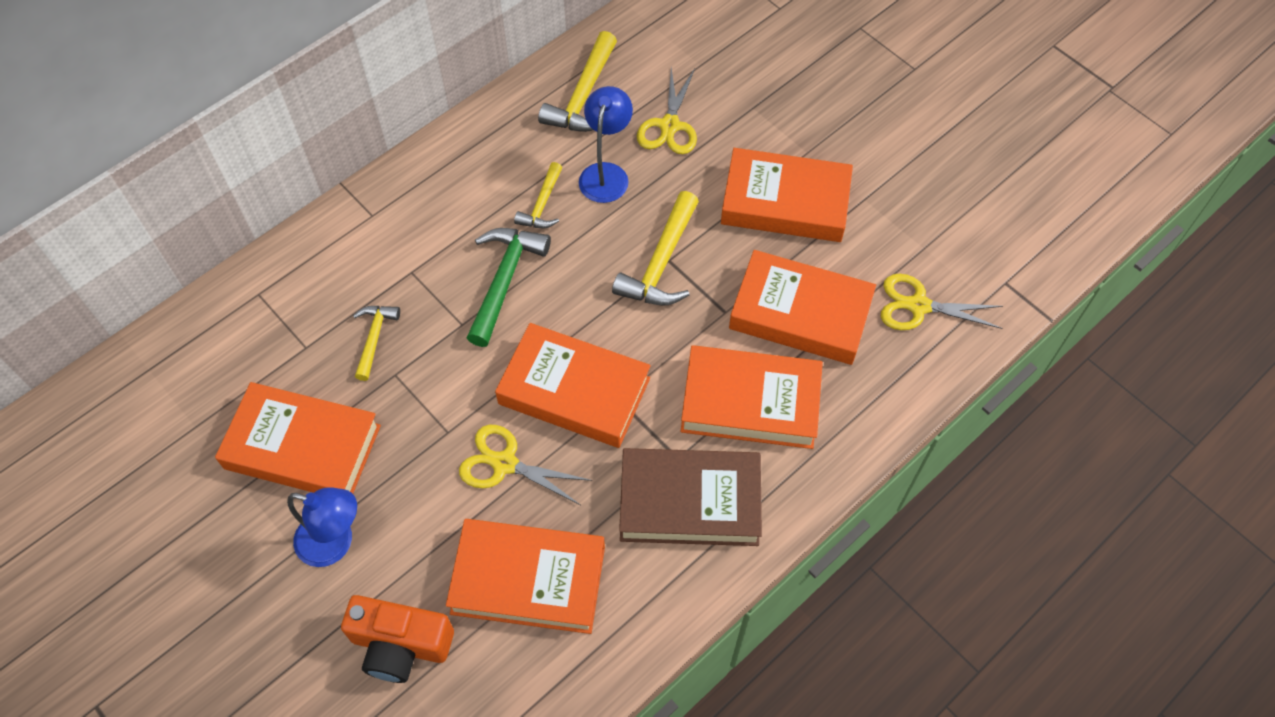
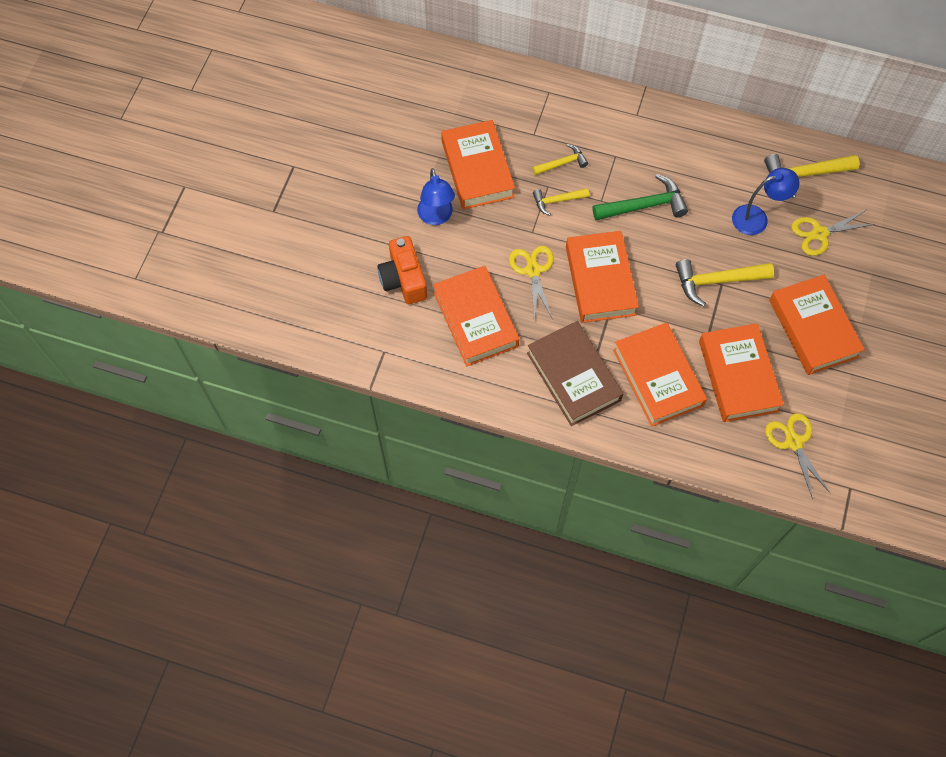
camera: 60 degrees right, 5 degrees up
yellow hammer [514,162,562,228] -> yellow hammer moved to [533,188,589,215]

